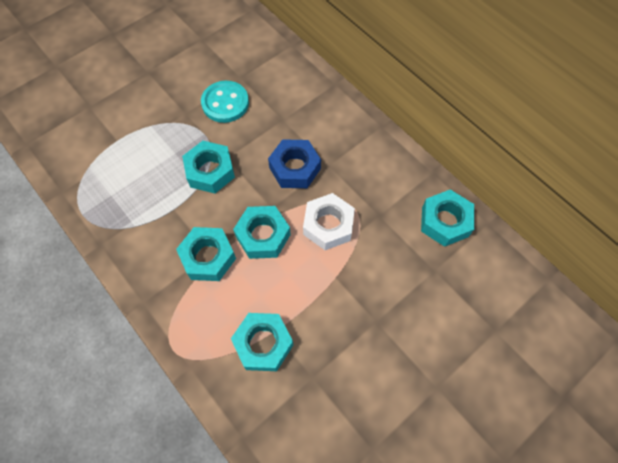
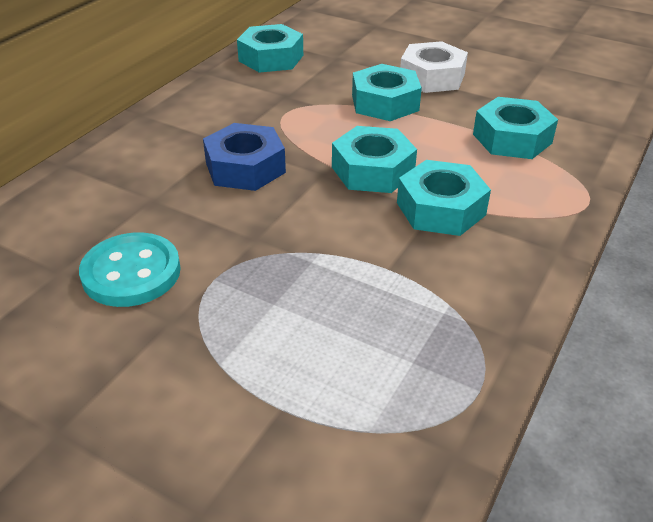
camera: 110 degrees left, 25 degrees down
turquoise nut [182,141,235,194] -> turquoise nut moved to [352,64,422,121]
white nut [303,193,355,250] -> white nut moved to [400,41,468,93]

